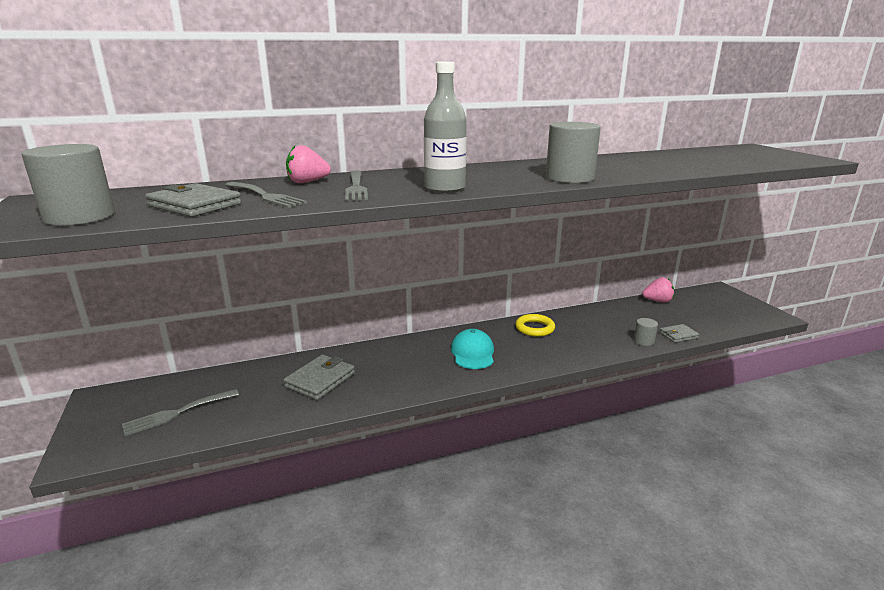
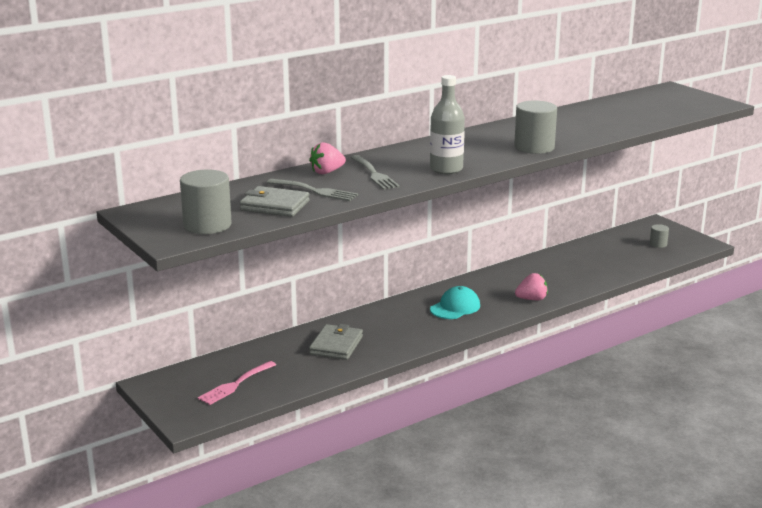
camera: 15 degrees left, 0 degrees up
grey fork [122,389,239,436] -> pink fork [198,361,276,405]
turquoise cap [451,329,494,369] -> turquoise cap turned 60 degrees clockwise [430,286,480,319]
yellow ring [515,314,555,337] -> none
grey cylinder [634,318,658,346] -> grey cylinder moved to [650,224,669,248]
pink strawberry [642,277,674,302] -> pink strawberry moved to [515,273,548,300]
grey wallet [659,324,699,343] -> none

